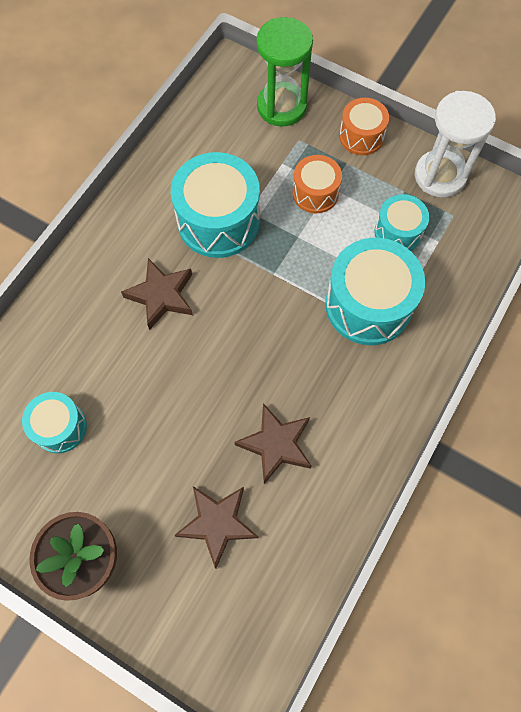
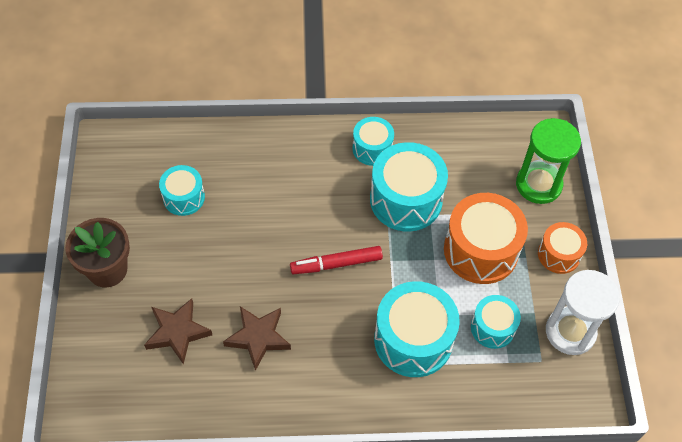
camera: 55 degrees right, 10 degrees down
brown star [121,258,193,330] -> none
orange drum [292,155,342,213] -> orange drum [444,193,528,284], size x1.75
none -> red marker [290,246,383,275]
none -> turquoise drum [352,117,394,166]

